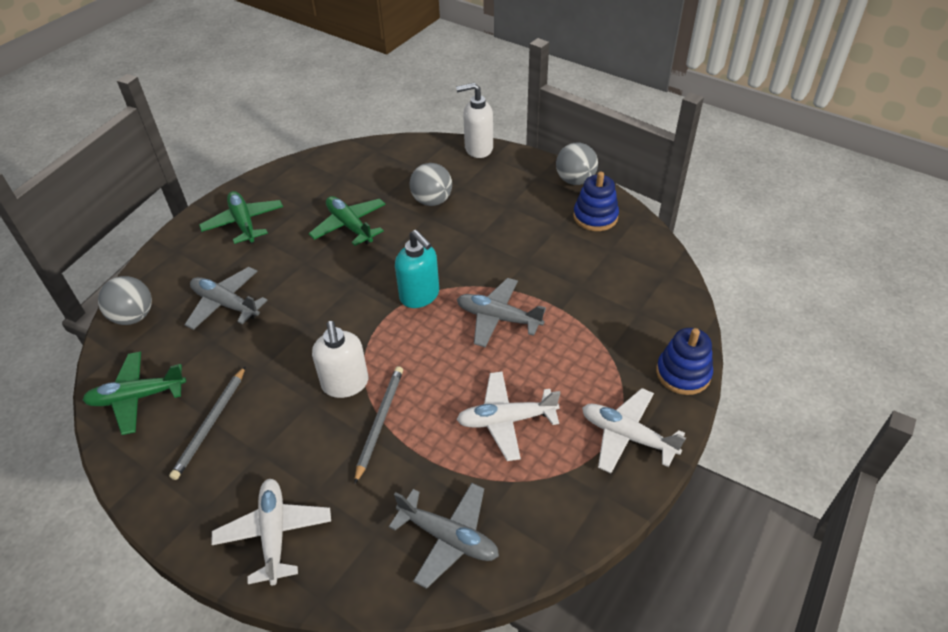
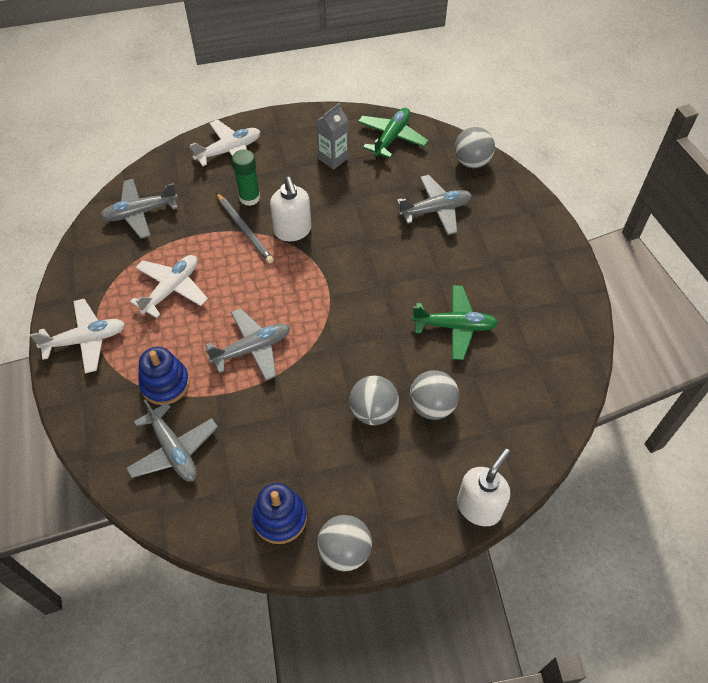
camera: 130 degrees right, 10 degrees up
grey pencil [169,366,246,480] -> grey carton [316,103,348,170]
green plane [199,191,283,244] -> none
white plane [211,479,331,585] -> white plane turned 60 degrees counterclockwise [190,120,260,166]
white soap dispenser [312,321,368,398] -> white soap dispenser turned 135 degrees counterclockwise [270,177,311,241]
turquoise soap dispenser [395,230,439,308] -> none
blue stacking toy [656,328,713,395] -> blue stacking toy moved to [138,347,190,405]
none -> grey plane [126,399,218,482]
none -> green glue stick [232,149,260,206]
none -> grey ball [349,376,399,425]

